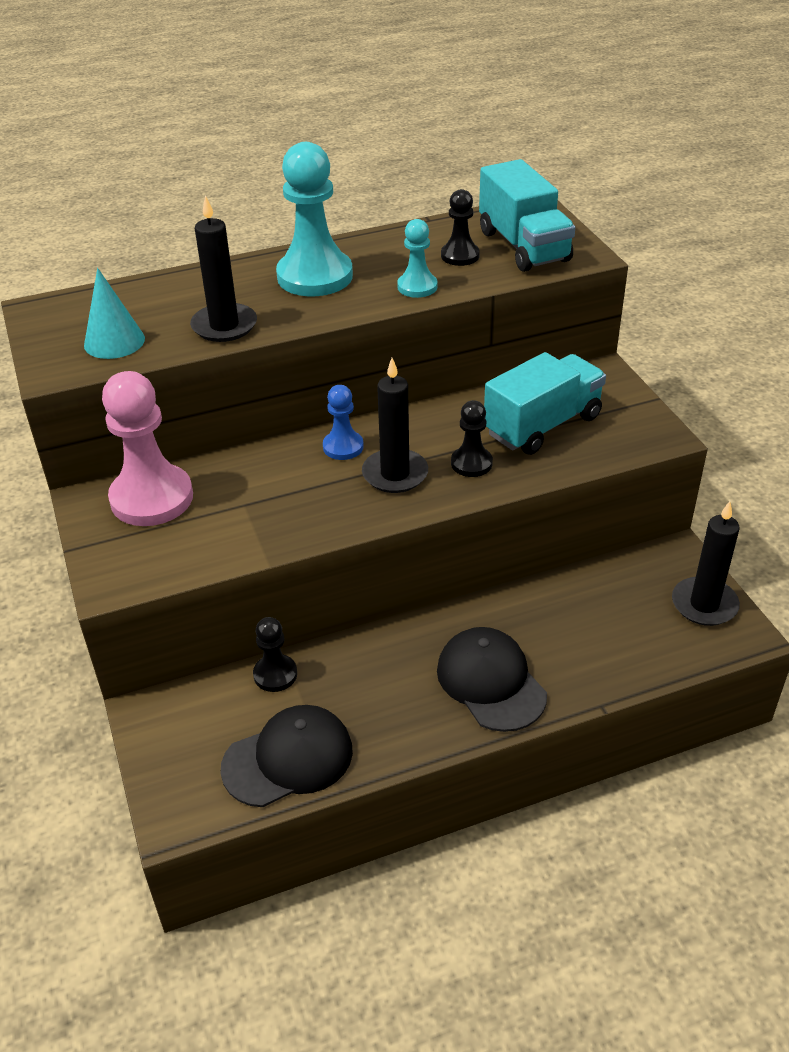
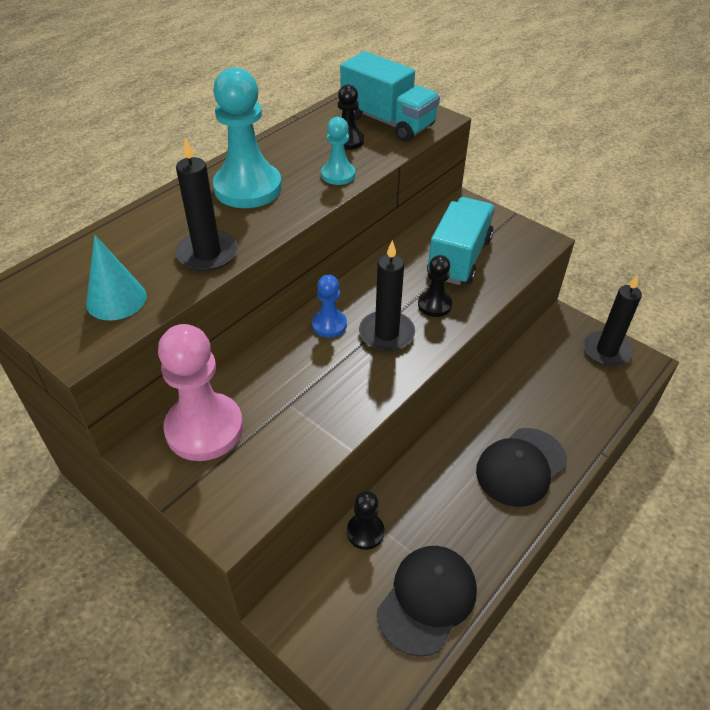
camera: 30 degrees left, 5 degrees up
black cap [437,627,547,732] -> black cap turned 75 degrees counterclockwise [476,428,567,507]

